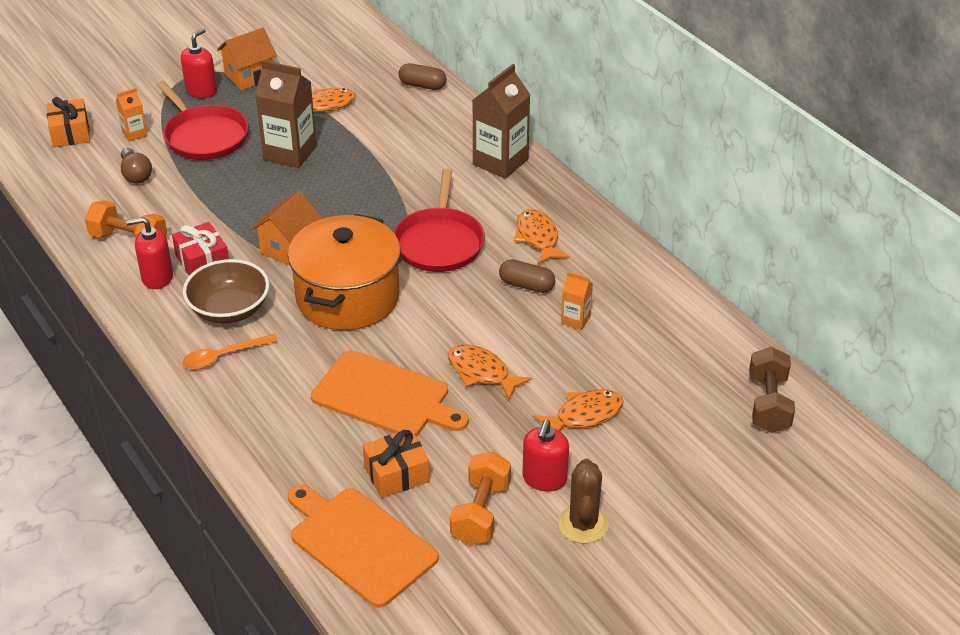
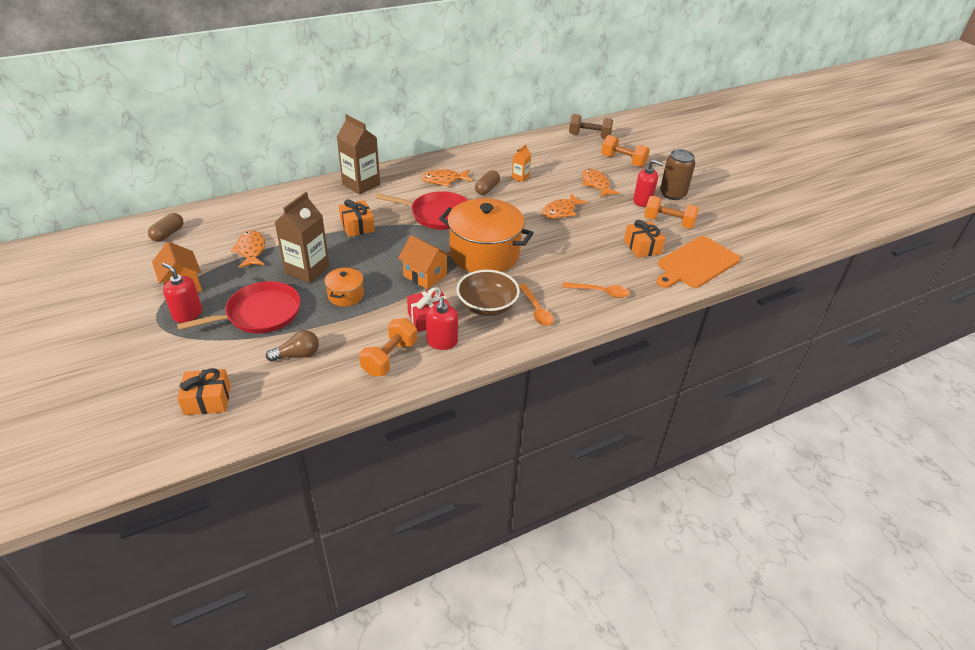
camera: 85 degrees left, 0 degrees up
orange carton [116,88,148,142] -> none
orange cutting board [311,350,469,436] -> none
brown capsule [399,63,447,90] -> brown capsule moved to [148,213,183,242]
brown cactus [558,458,609,544] -> brown can [660,149,695,200]
none -> orange pot [324,267,364,307]
none -> orange gift [339,199,375,237]
none -> orange spoon [562,282,630,298]
none -> orange dumbbell [601,135,650,167]

